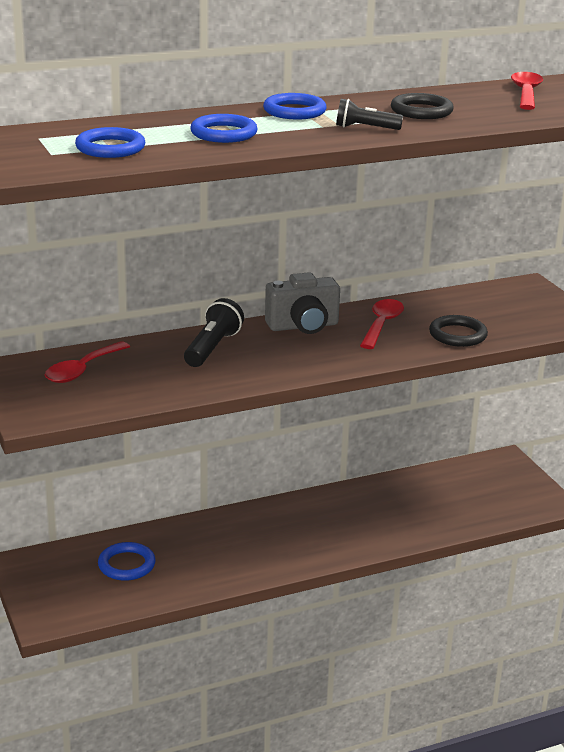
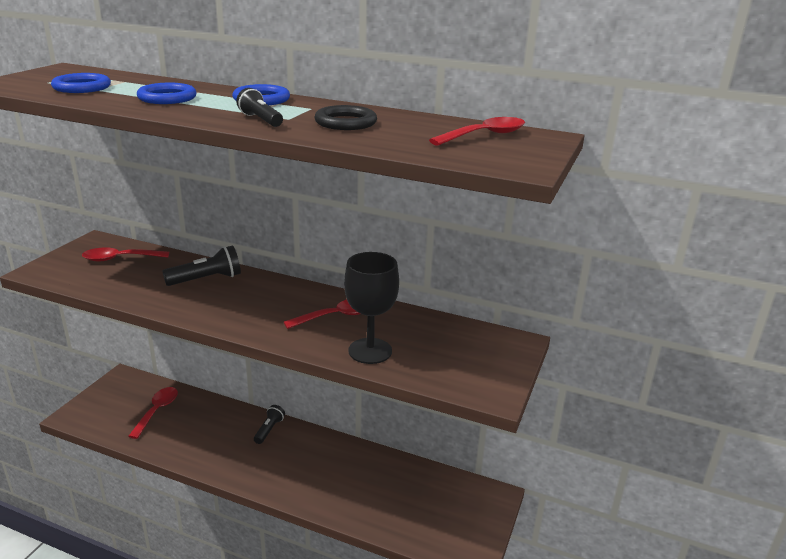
camera: 45 degrees right, 0 degrees up
blue ring [98,542,156,581] -> red spoon [128,387,178,439]
grey camera [265,272,340,334] -> none
black ring [429,315,488,347] -> black goblet [344,252,399,364]
none -> black flashlight [254,405,285,444]

